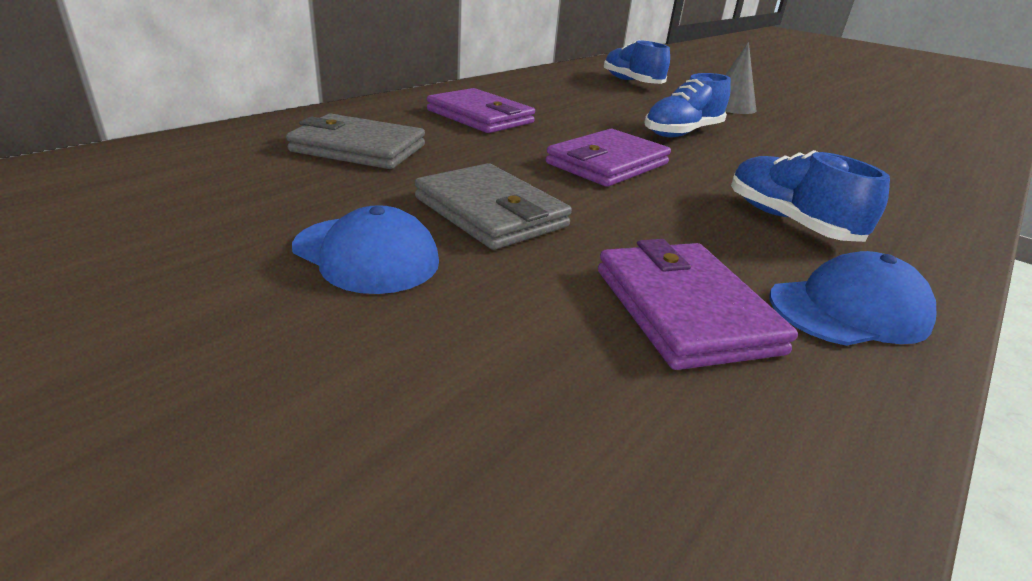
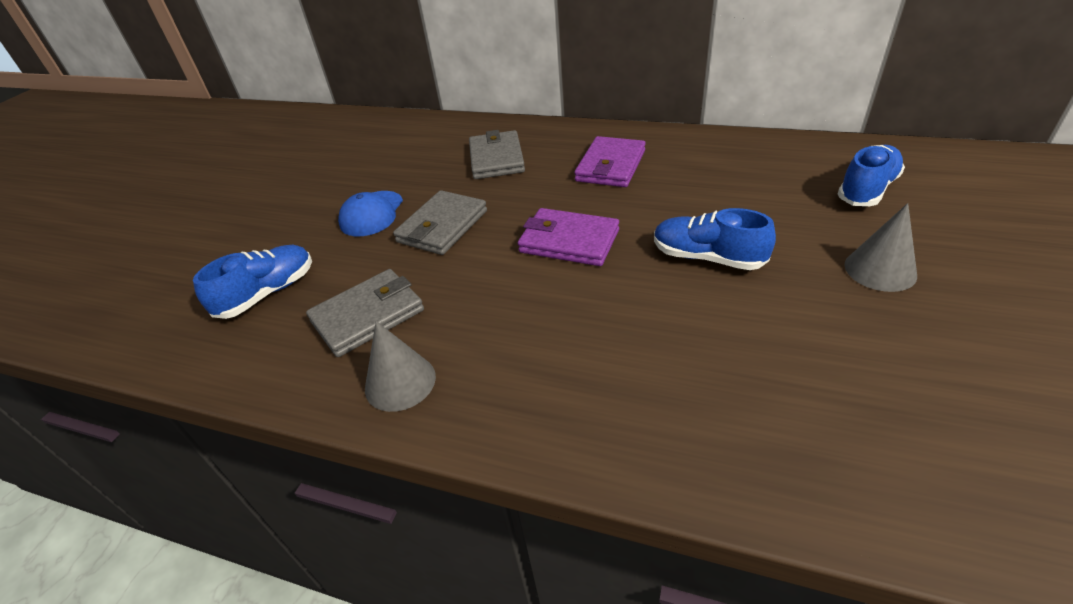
camera: 75 degrees right, 10 degrees up
purple wallet [598,239,798,370] -> grey wallet [306,269,424,357]
blue shoe [731,150,890,242] -> blue shoe moved to [193,245,312,319]
blue cap [770,251,936,346] -> grey cone [365,321,436,412]

